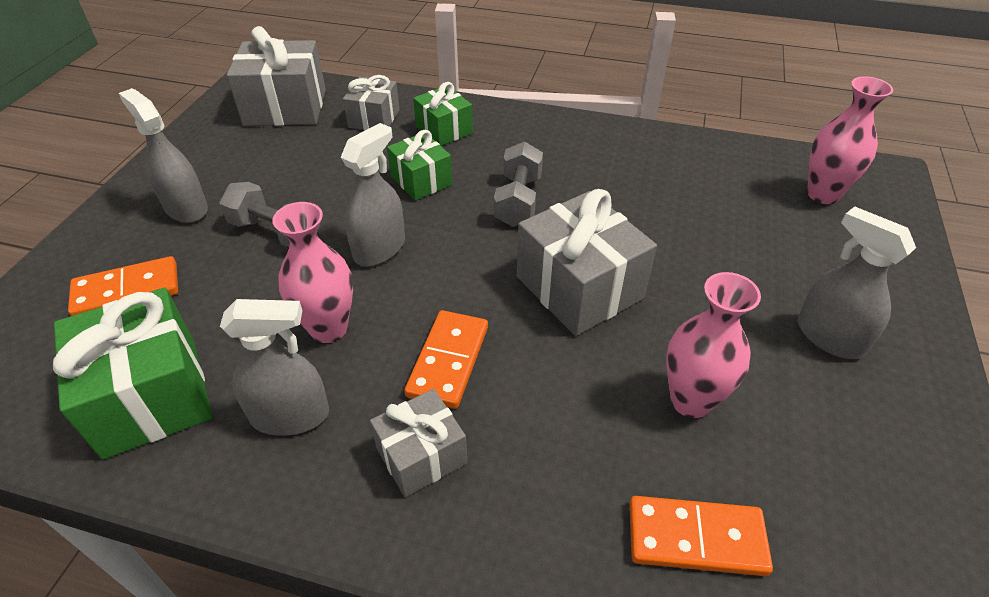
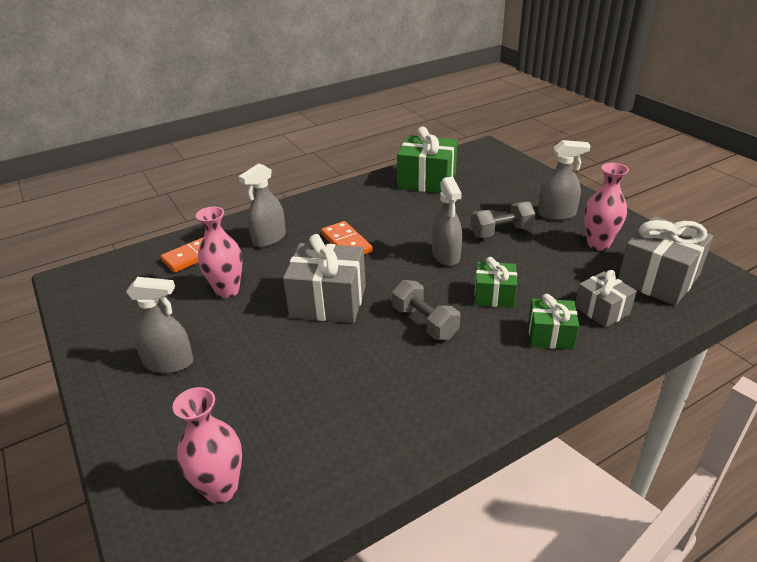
camera: 135 degrees right, 10 degrees down
orange domino [68,256,178,316] -> none
grey spray bottle [220,299,329,436] -> grey spray bottle moved to [238,163,286,248]
pink vase [273,202,353,343] -> pink vase moved to [584,163,629,251]
grey gift [370,389,467,497] -> none

